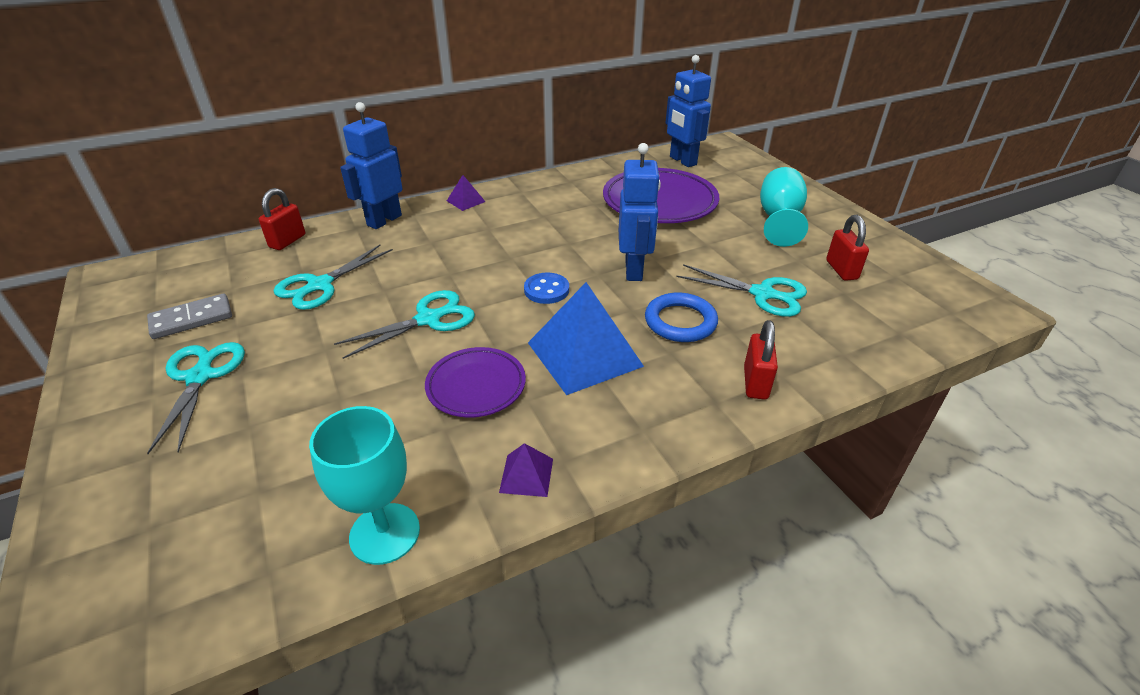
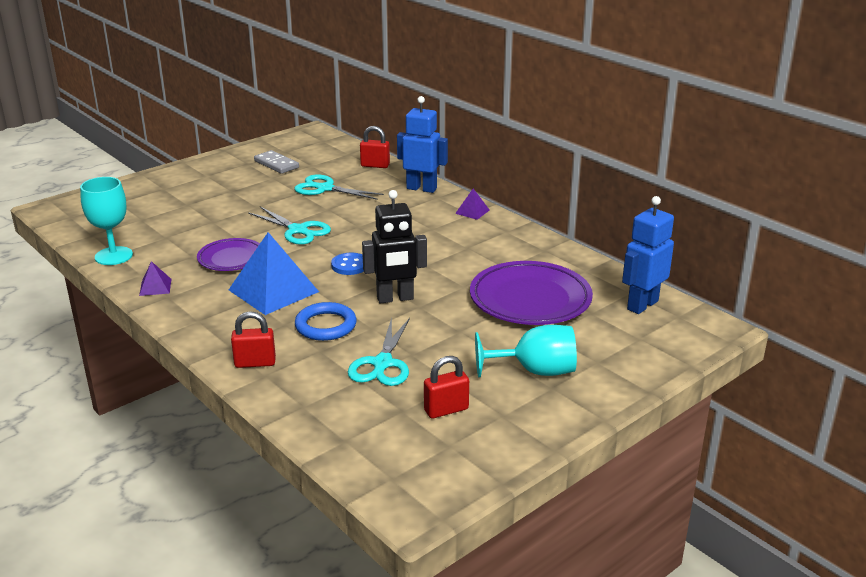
camera: 75 degrees right, 10 degrees down
turquoise scissors [147,342,245,454] -> none
blue robot [619,143,661,281] -> black robot [362,190,427,303]

